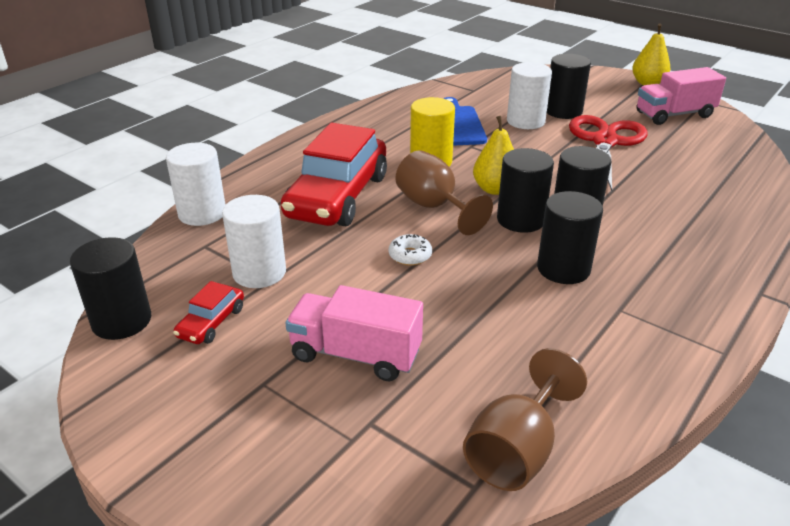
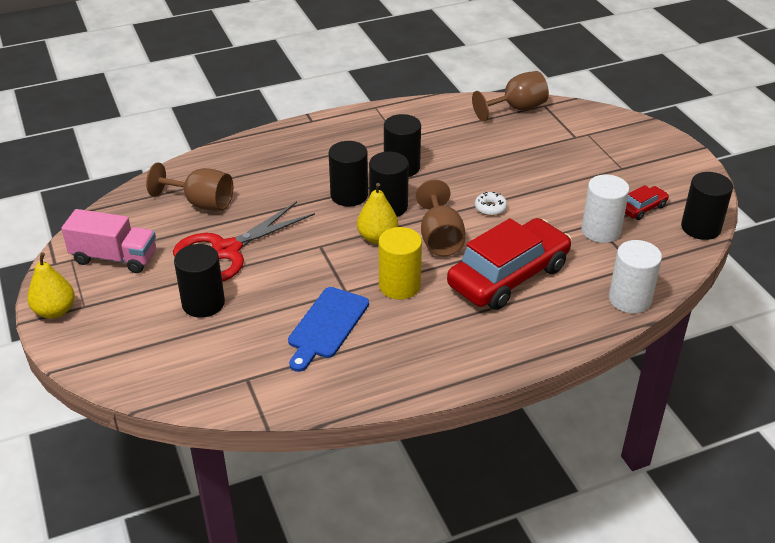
camera: 150 degrees left, 5 degrees up
pink truck [285,285,423,381] -> none
white cylinder [507,62,552,129] -> none
none -> brown goblet [146,162,233,211]

